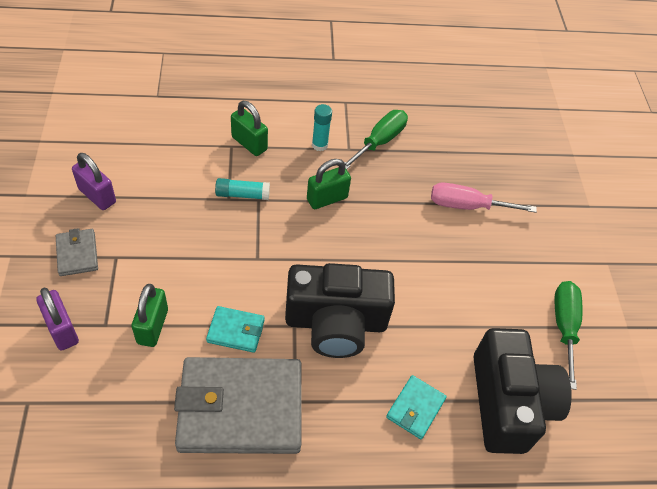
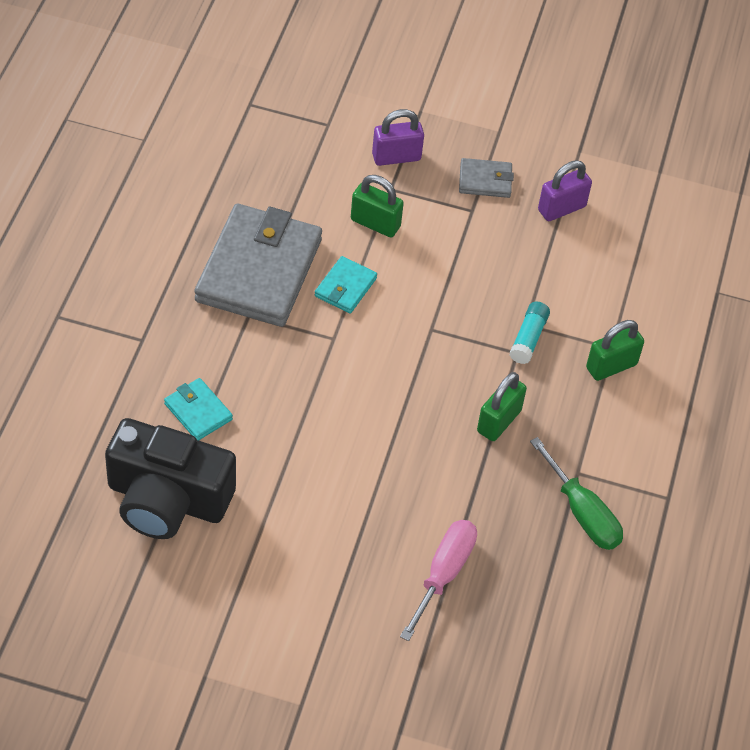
camera: 110 degrees right, 0 degrees up
black camera [285,263,395,358] -> none
green padlock [307,159,351,209] -> green padlock turned 45 degrees clockwise [477,372,527,441]
turquoise glue stick [312,104,332,151] -> none
green screwdriver [555,281,582,390] -> none

